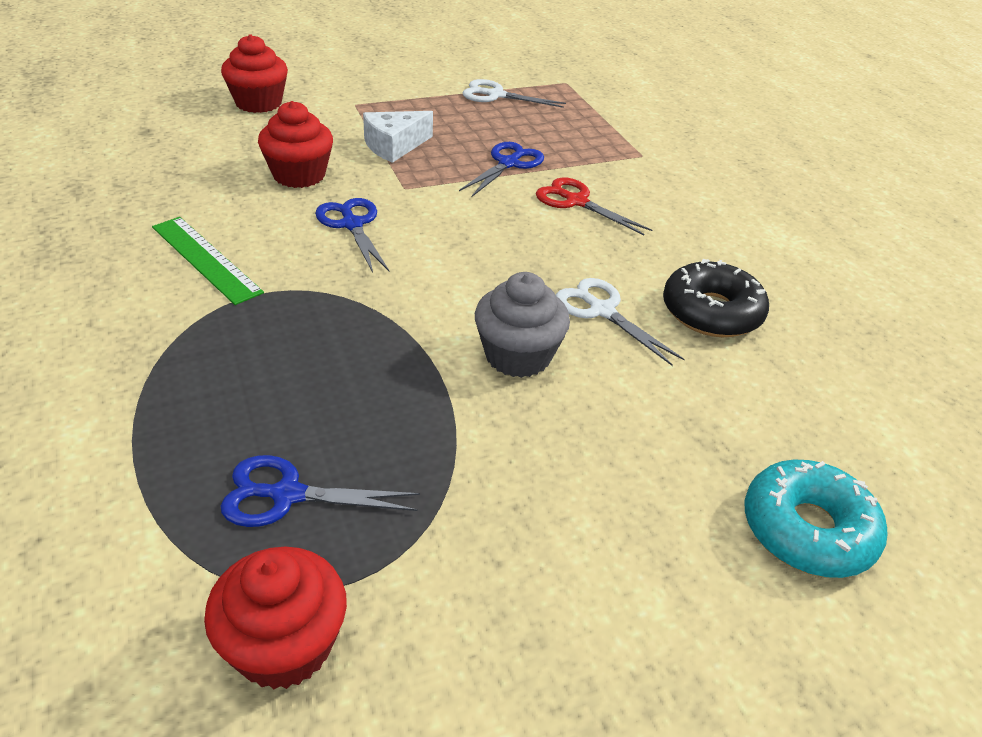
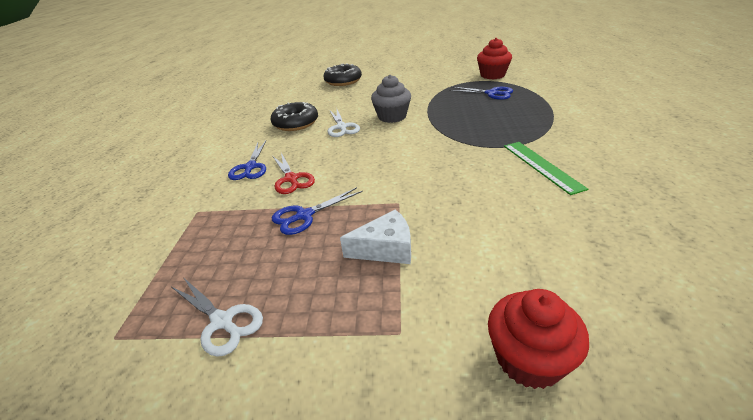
camera: 150 degrees left, 5 degrees down
red cupcake [258,101,333,188] -> none
blue scissors [315,198,389,273] -> blue scissors moved to [228,141,266,180]
turquoise donut [745,459,888,578] -> black donut [323,63,362,86]

